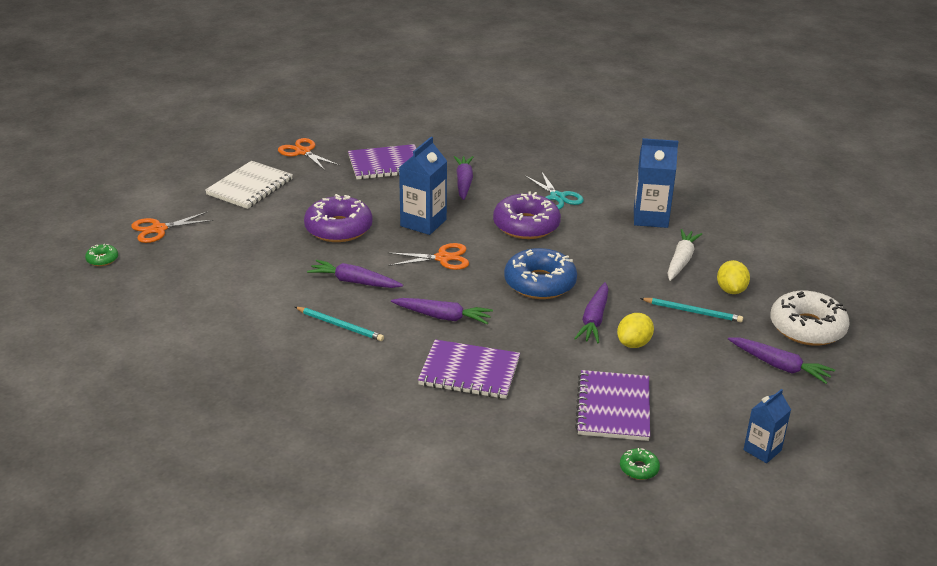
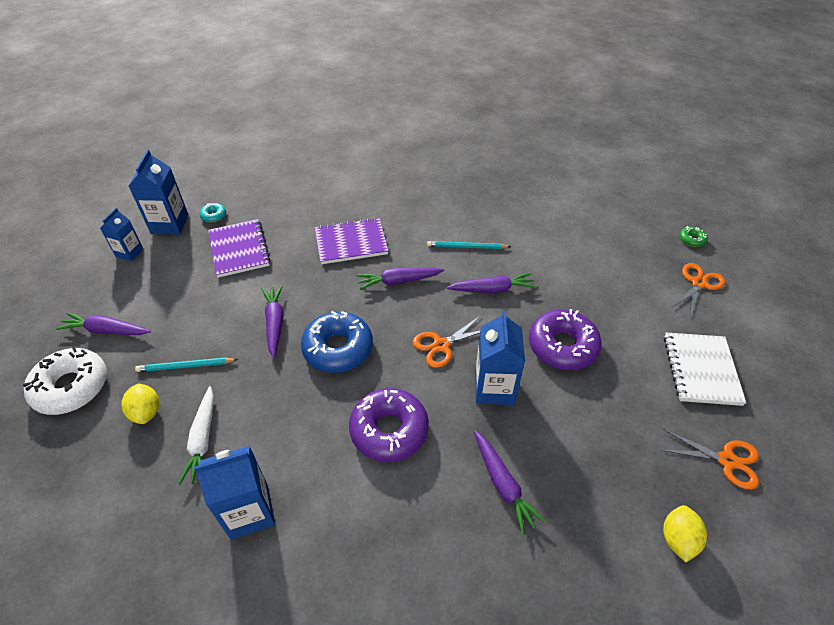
camera: 155 degrees right, 15 degrees up
purple notebook [348,144,416,180] -> none
turquoise scissors [525,171,584,209] -> none
yellow lemon [617,313,654,348] -> yellow lemon moved to [663,505,707,562]
green donut [620,448,660,480] -> turquoise donut [200,203,226,222]
none -> blue carton [129,150,189,235]

